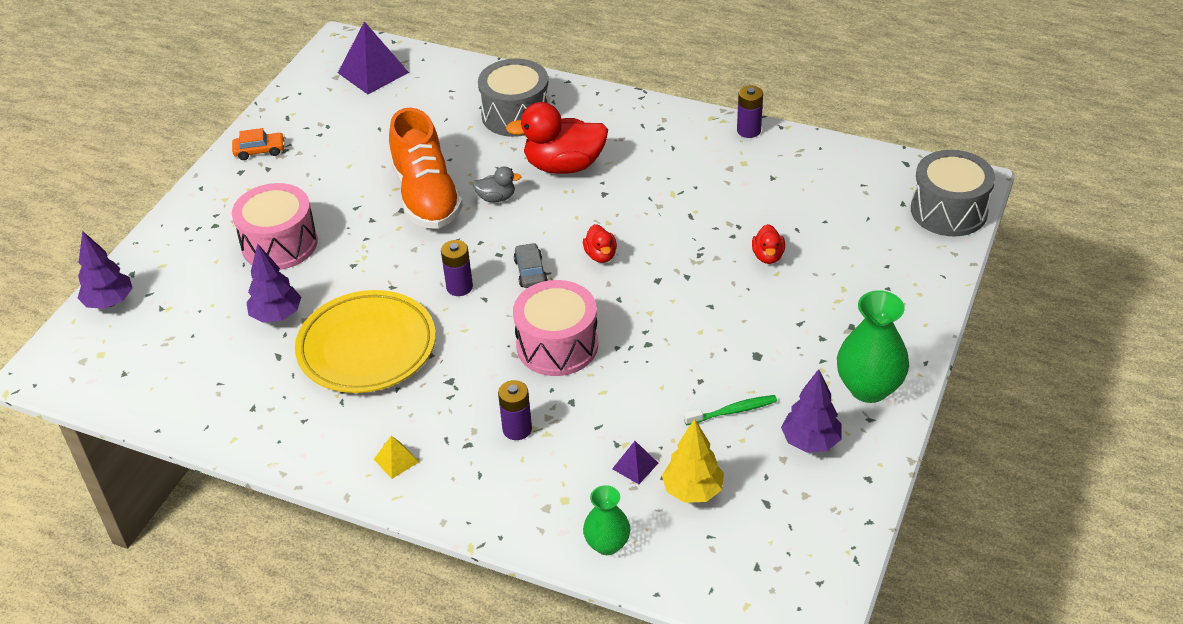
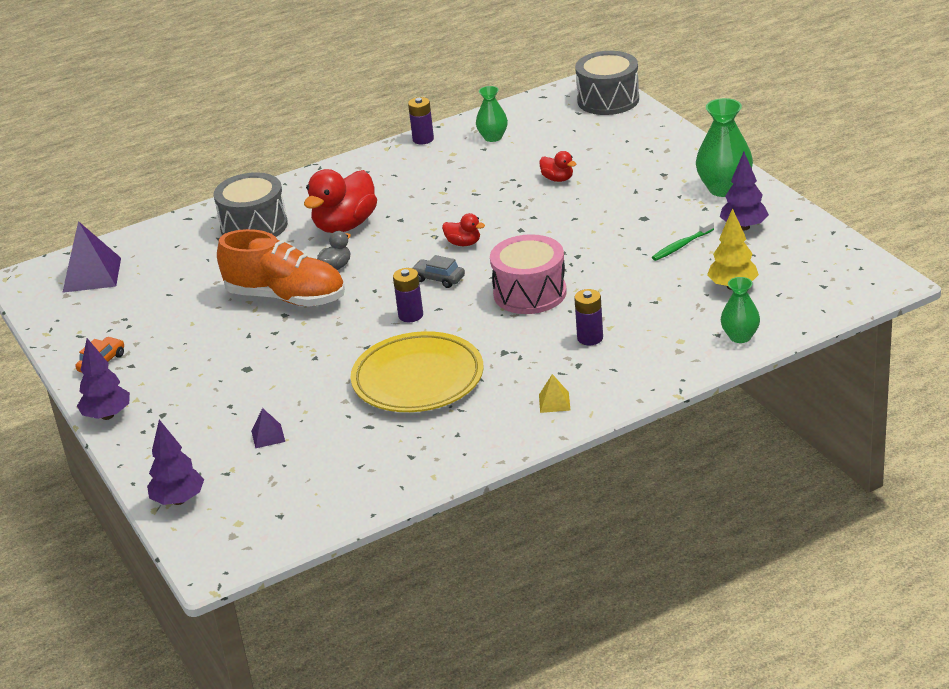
camera: 50 degrees left, 10 degrees down
pink drum [232,183,318,270] -> none
purple tree [246,244,301,323] -> purple tree moved to [77,338,130,420]
purple pyramid [612,441,658,484] -> purple pyramid moved to [251,408,285,448]
green toothbrush [684,395,777,425] -> green toothbrush turned 150 degrees counterclockwise [652,220,714,261]
none -> green vase [476,86,508,142]

